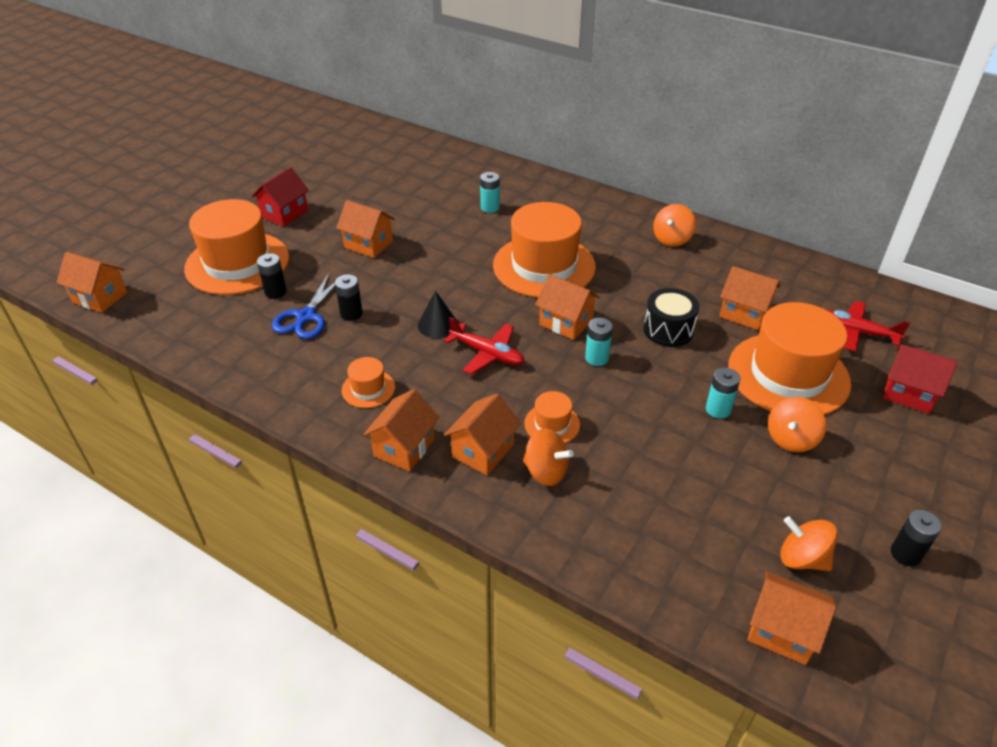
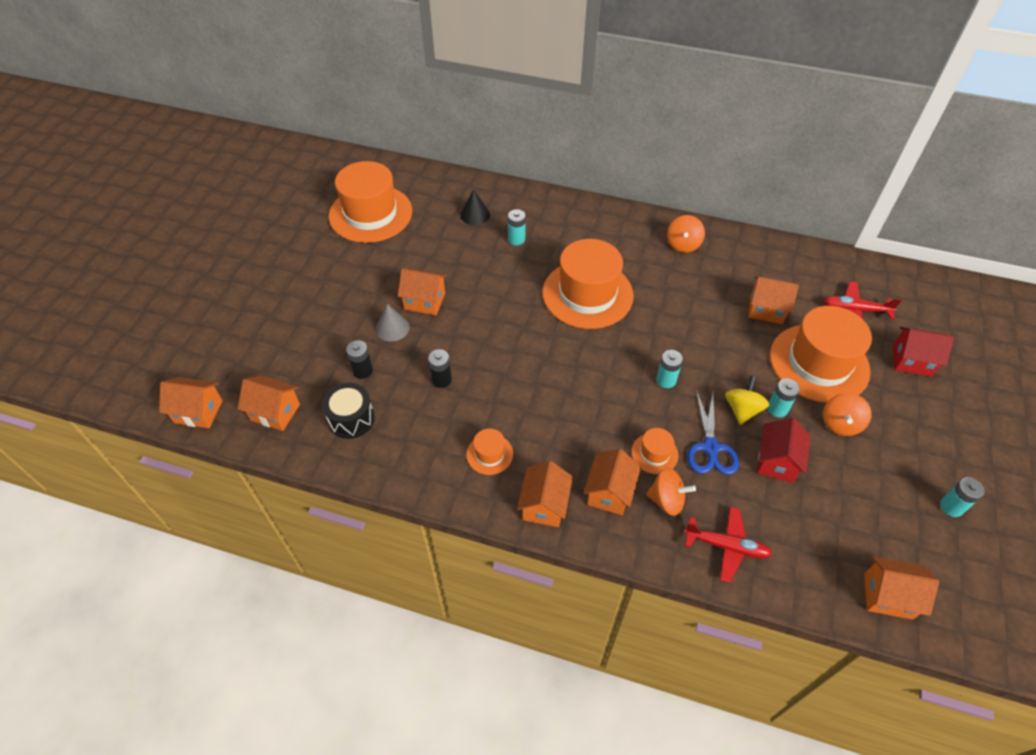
camera: 15 degrees left, 10 degrees up
orange hat [184,199,289,295] -> orange hat moved to [329,161,412,243]
red house [251,167,309,227] -> red house moved to [757,418,810,483]
blue scissors [272,272,345,339] -> blue scissors moved to [687,390,739,475]
black cone [418,291,458,338] -> black cone moved to [460,189,490,225]
red plane [444,317,525,375] -> red plane moved to [684,507,772,583]
orange house [535,274,600,340] -> orange house moved to [238,375,300,431]
black drum [644,288,699,347] -> black drum moved to [322,383,375,439]
orange spinning top [780,516,838,571] -> none
black battery [891,510,942,566] -> turquoise battery [940,477,985,517]
none -> grey cone [375,304,410,342]
none -> yellow spinning top [725,376,769,425]

